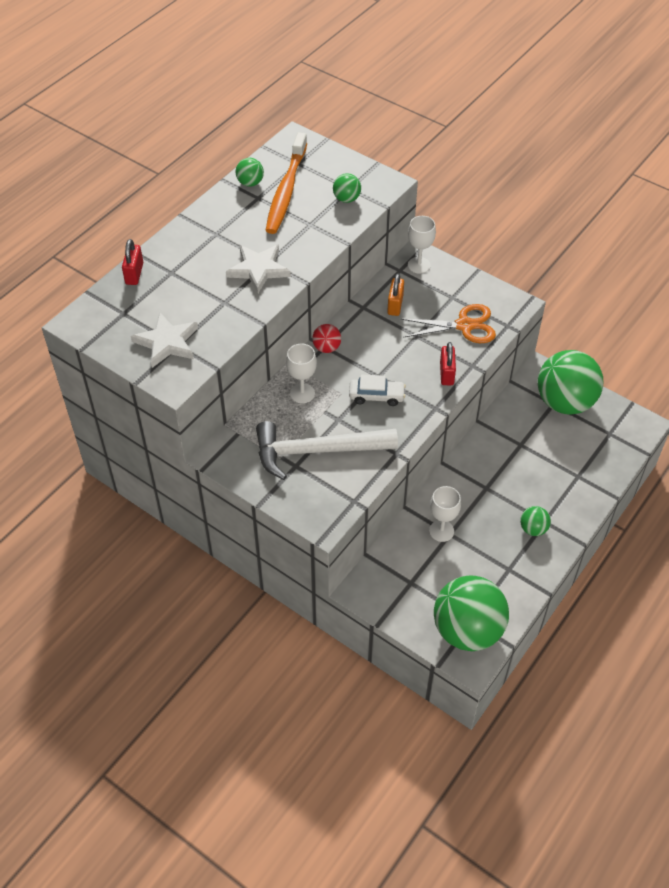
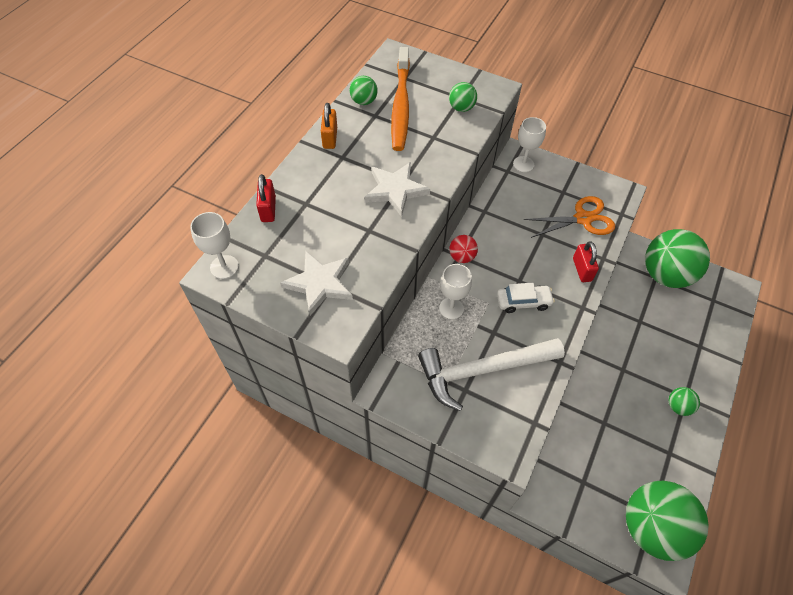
camera: 10 degrees left, 5 degrees up
orange padlock [387,274,404,316] -> orange padlock moved to [321,103,337,149]
white goblet [429,486,461,542] -> white goblet moved to [190,212,239,279]

